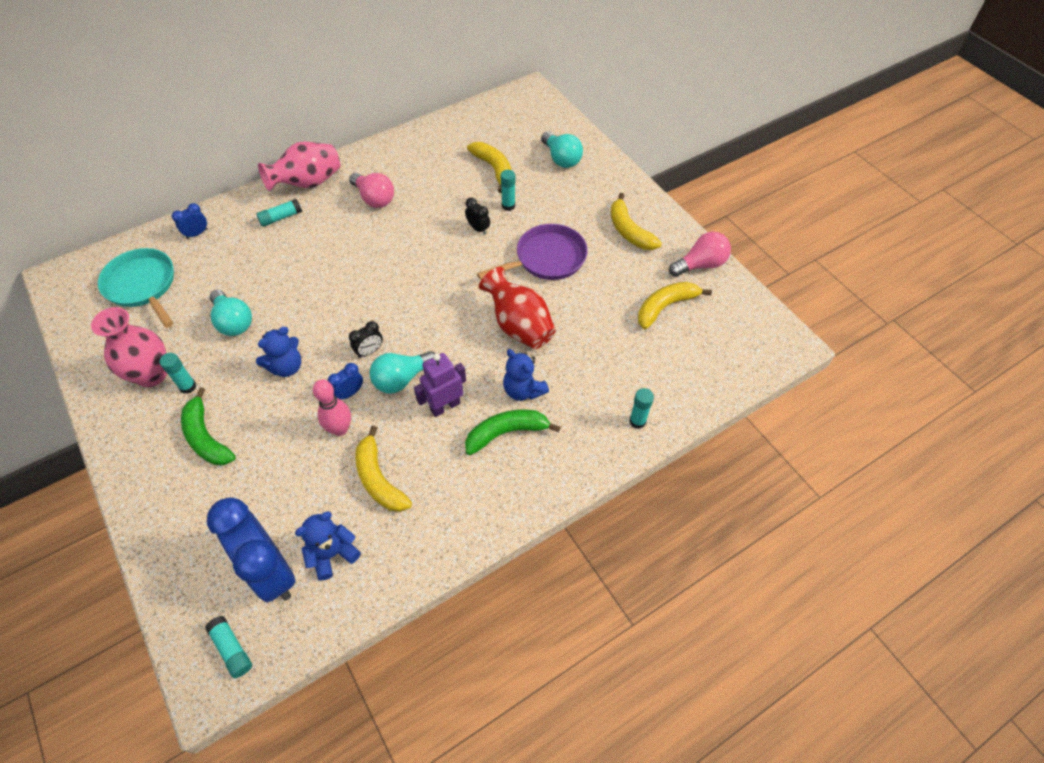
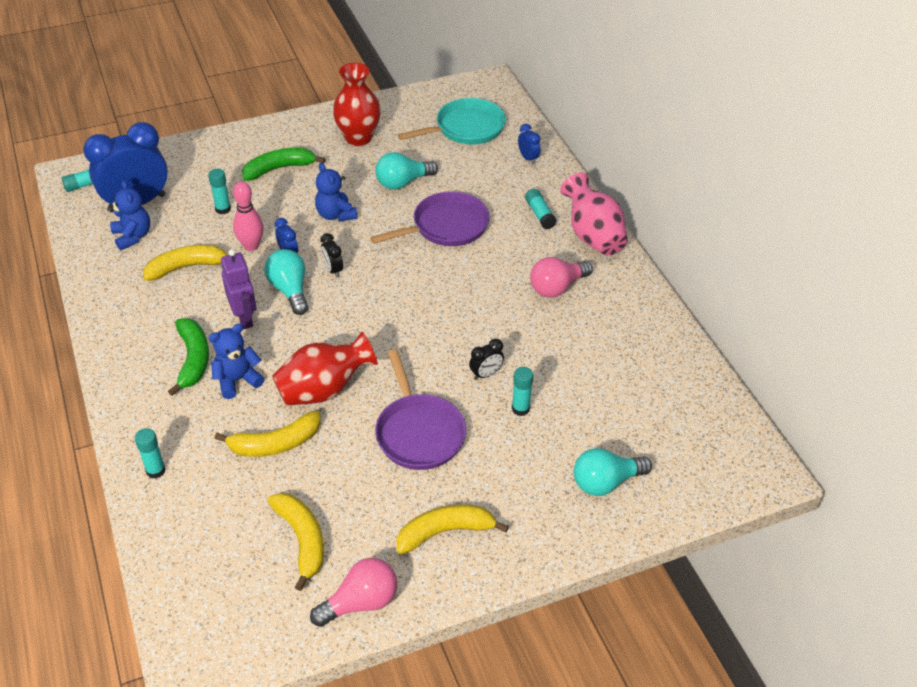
camera: 100 degrees right, 10 degrees down
pink vase [91,307,167,387] -> red vase [333,63,381,146]
turquoise glue stick [159,353,196,394] -> turquoise glue stick moved to [208,169,231,214]
yellow banana [467,142,511,193] -> yellow banana moved to [214,411,321,457]
pink light bulb [669,232,731,277] -> pink light bulb turned 105 degrees counterclockwise [310,558,397,627]
none -> purple pan [370,191,490,246]

